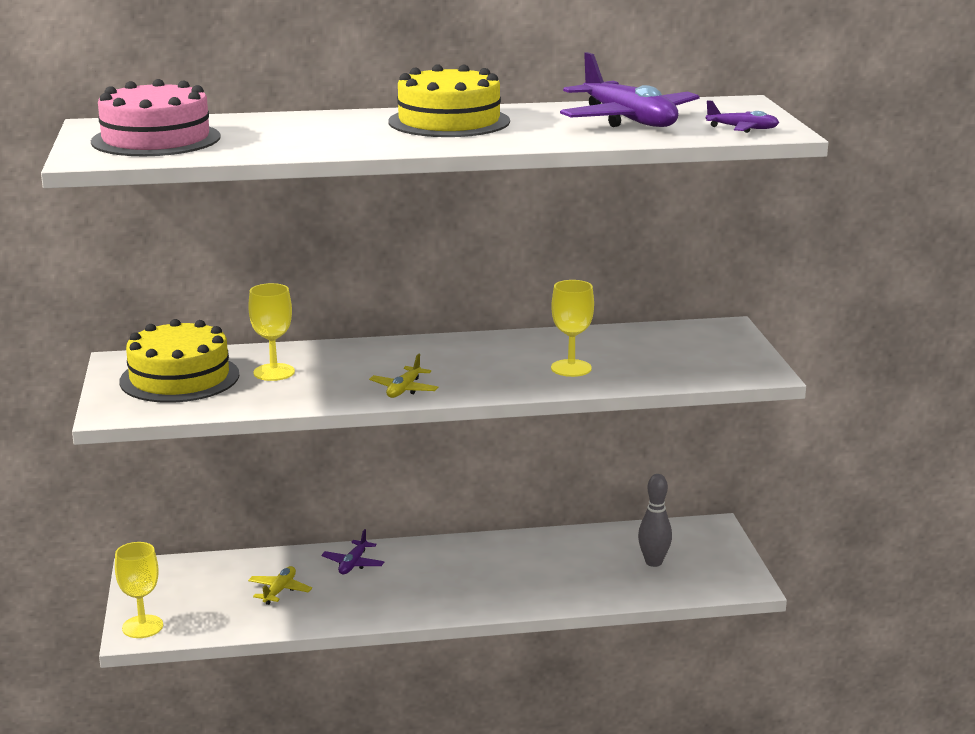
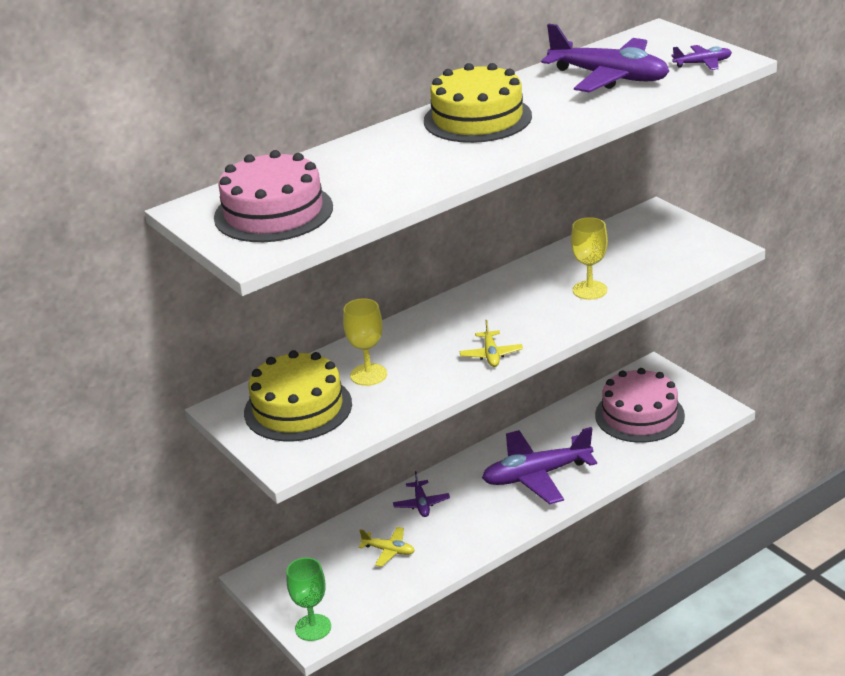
camera: 25 degrees left, 10 degrees up
yellow goblet [115,542,163,638] -> green goblet [286,558,331,641]
yellow plane [248,566,312,605] -> yellow plane turned 120 degrees clockwise [359,527,415,567]
grey bowling pin [638,474,672,567] -> pink cake [595,368,685,443]
none -> purple plane [482,427,597,504]

